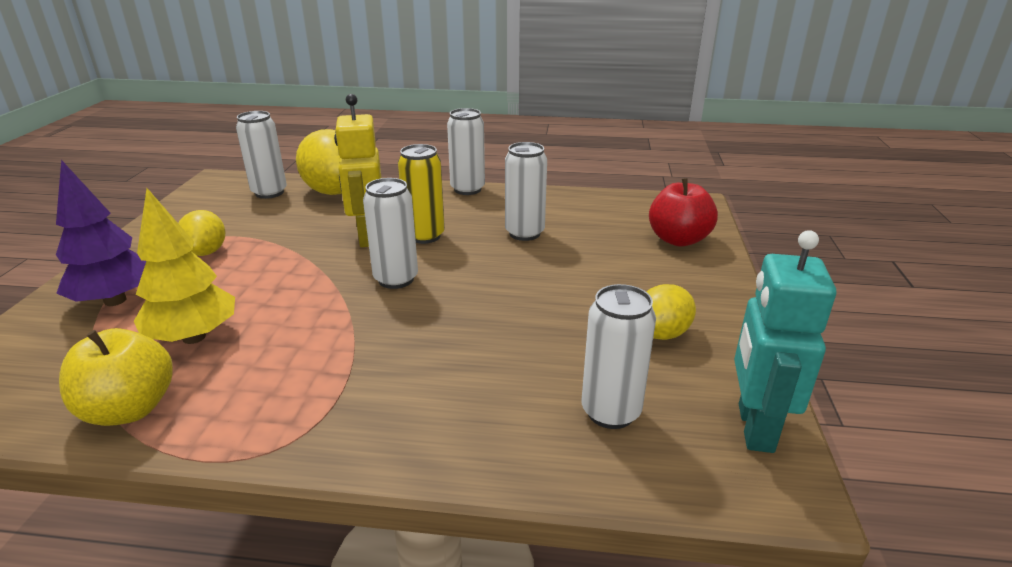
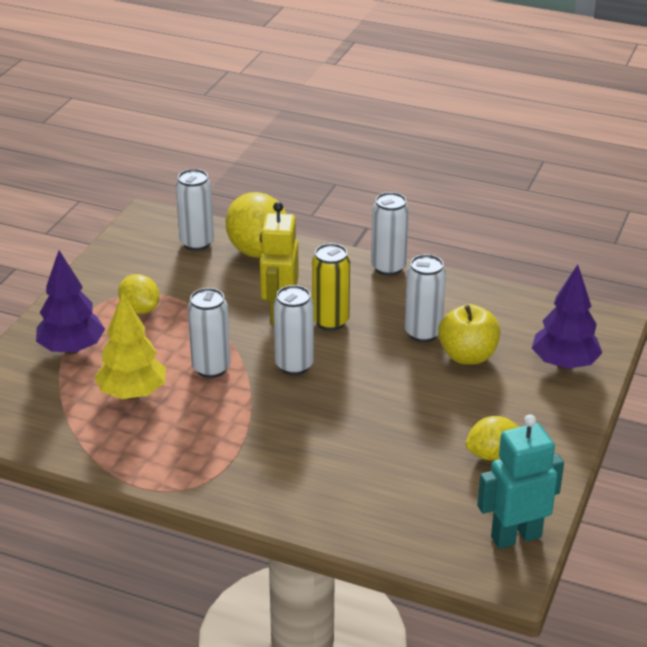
camera: 15 degrees right, 5 degrees up
yellow apple [59,328,173,426] -> yellow apple moved to [438,304,501,365]
yellow lemon [178,210,225,256] -> yellow lemon turned 45 degrees counterclockwise [118,274,160,314]
white can [582,284,656,429] -> white can moved to [188,288,231,378]
red apple [649,178,718,246] -> purple tree [532,264,602,369]
turquoise robot [734,230,836,453] -> turquoise robot turned 45 degrees clockwise [477,414,564,549]

